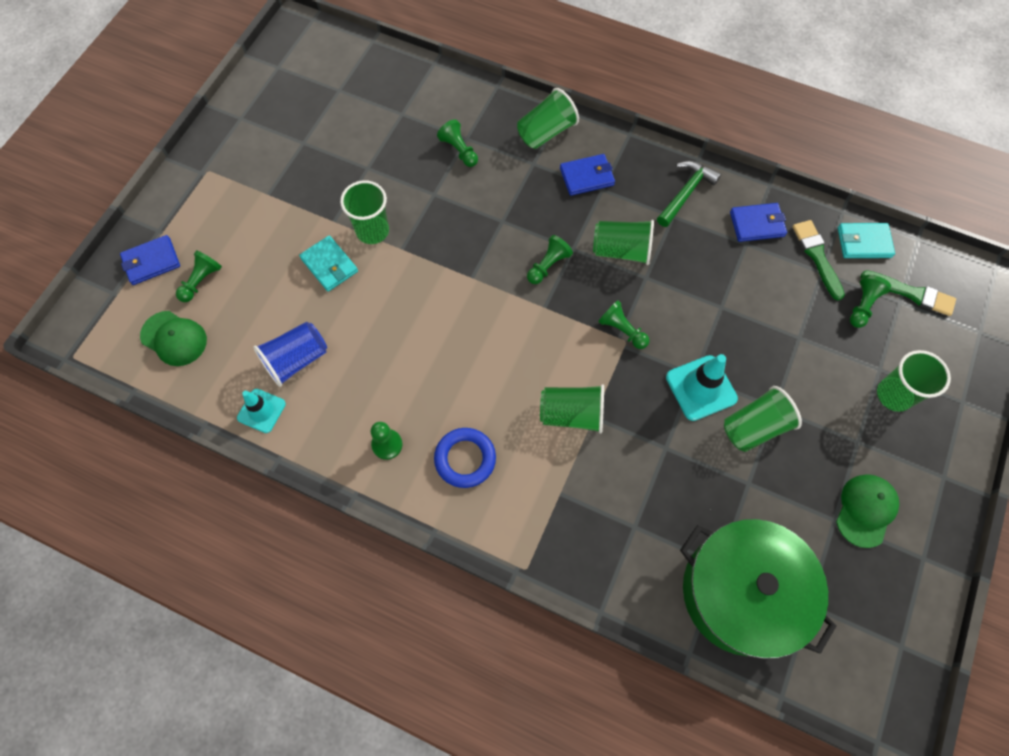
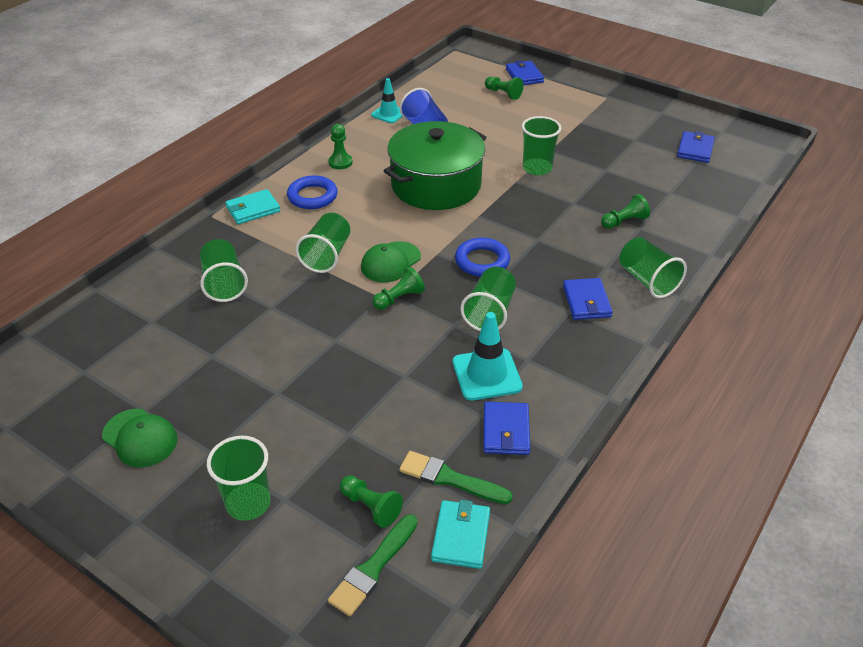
camera: 100 degrees right, 25 degrees down
green cap [140,311,207,366] -> green cap moved to [361,241,421,283]
turquoise wallet [299,235,358,292] -> turquoise wallet moved to [225,189,280,224]
green pawn [527,235,573,284] -> blue ring [455,238,510,277]
green hammer [657,161,721,227] -> none
turquoise traffic cone [666,354,738,421] -> turquoise traffic cone moved to [453,312,523,401]
green pot [680,519,837,659] -> green pot moved to [384,121,486,210]
green cup [724,386,802,452] -> green cup moved to [200,239,248,302]
green brush [792,220,845,300] -> green brush turned 150 degrees counterclockwise [399,451,513,504]
none -> blue wallet [677,131,715,163]

